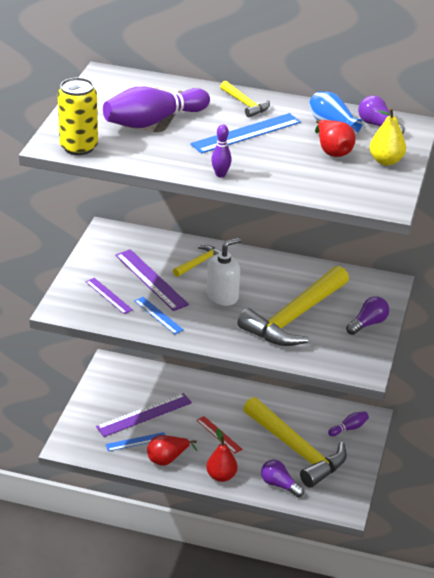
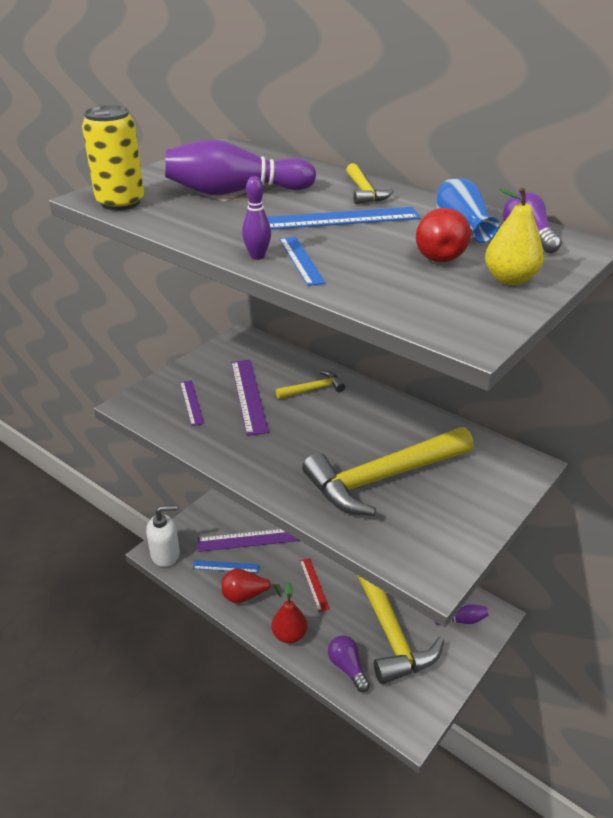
camera: 25 degrees right, 0 degrees up
blue ruler [134,297,184,334] -> blue ruler moved to [279,236,326,286]
white soap dispenser [207,238,241,306] -> white soap dispenser moved to [146,505,180,567]
purple light bulb [346,296,389,335] -> none

